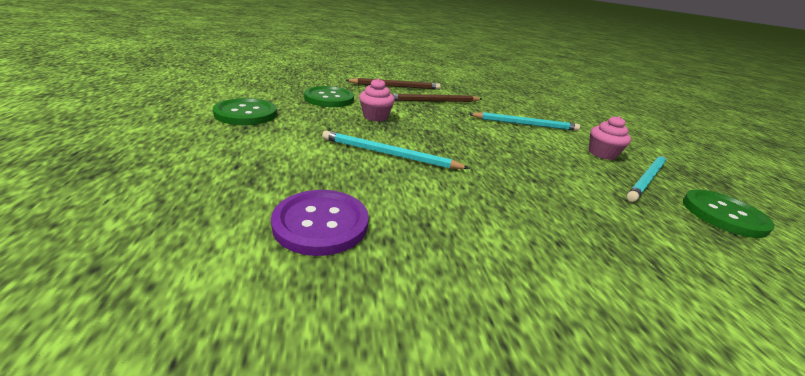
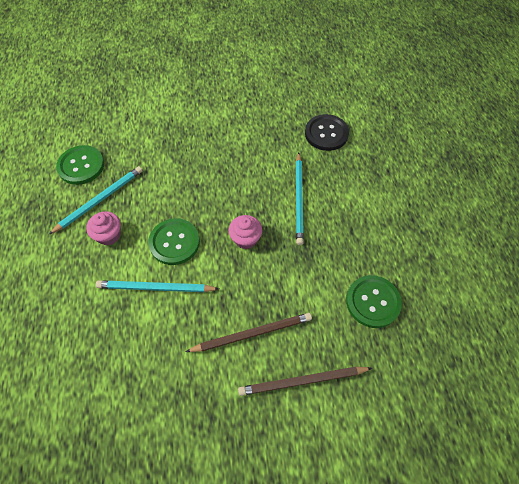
camera: 175 degrees left, 30 degrees up
green button [213,98,277,125] -> green button moved to [148,218,200,265]
purple button [271,190,369,256] -> black button [305,114,349,151]
turquoise pencil [322,130,470,169] -> turquoise pencil turned 75 degrees clockwise [296,152,304,245]
pink cupcake [359,78,395,122] -> pink cupcake moved to [228,215,262,249]

